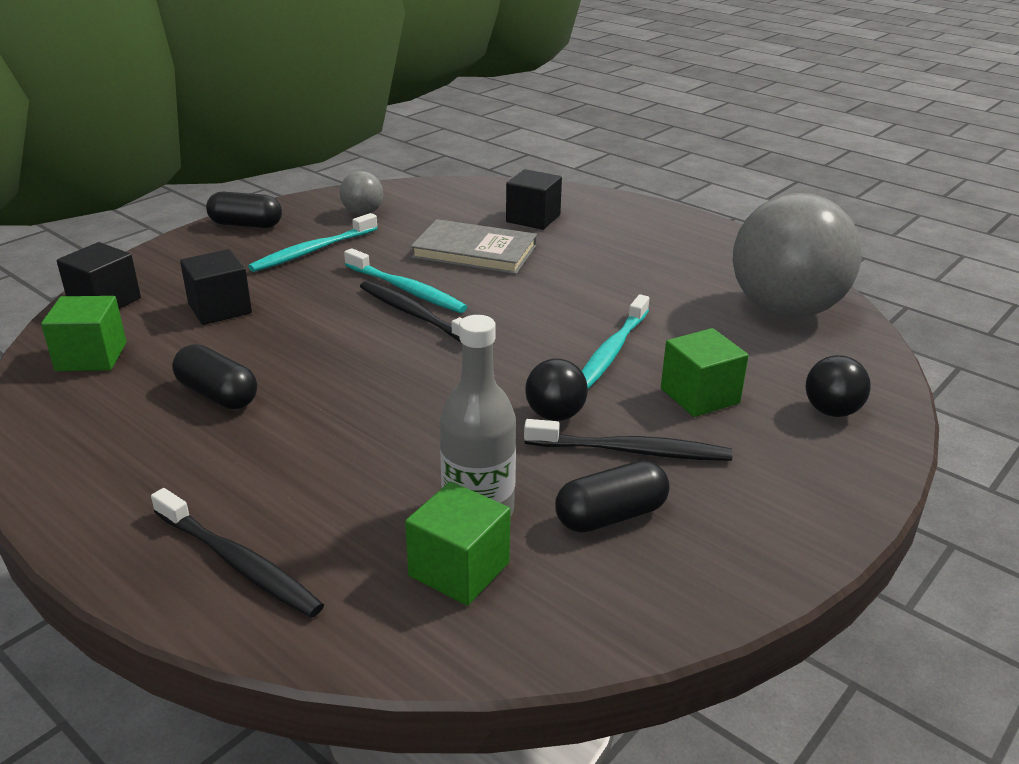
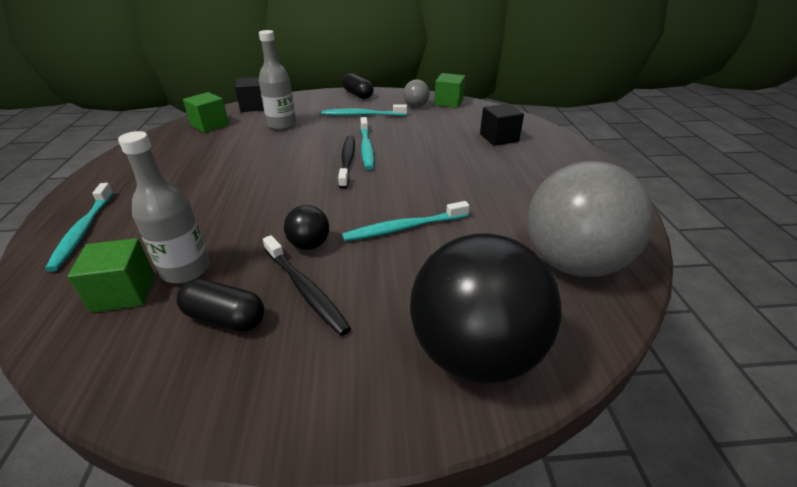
camera: 45 degrees right, 5 degrees up
black toothbrush [151,488,324,618] -> turquoise toothbrush [45,183,114,272]
black capsule [172,344,257,409] -> none
black cube [180,249,252,325] -> grey bottle [259,30,296,130]
grey book [411,219,537,275] -> none
green cube [661,328,749,417] -> green cube moved to [434,73,465,108]
black ball [805,355,871,417] -> black ball [410,233,562,384], size x2.33

